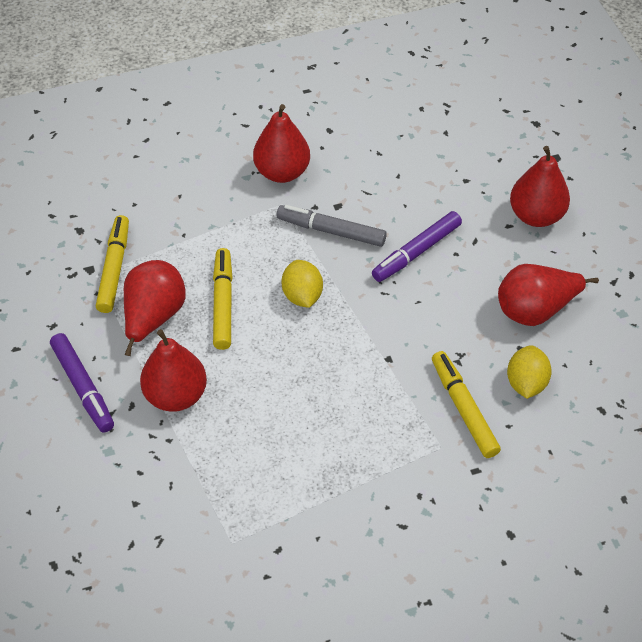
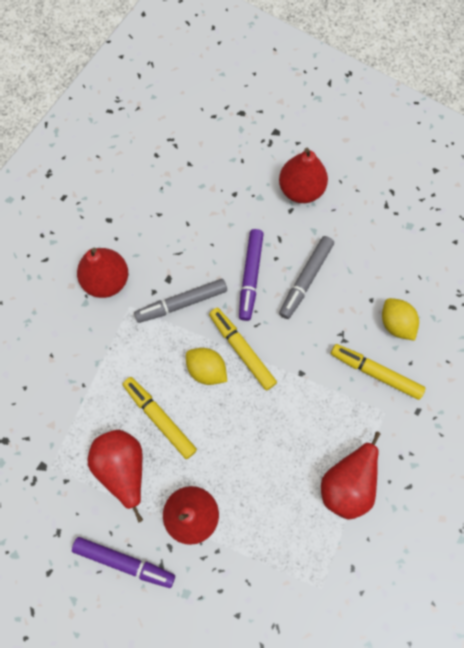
camera: 40 degrees left, 20 degrees up
yellow marker [96,215,129,313] -> yellow marker moved to [209,308,277,391]
red pear [498,264,599,326] -> red pear moved to [321,432,380,520]
none -> grey marker [279,236,334,319]

